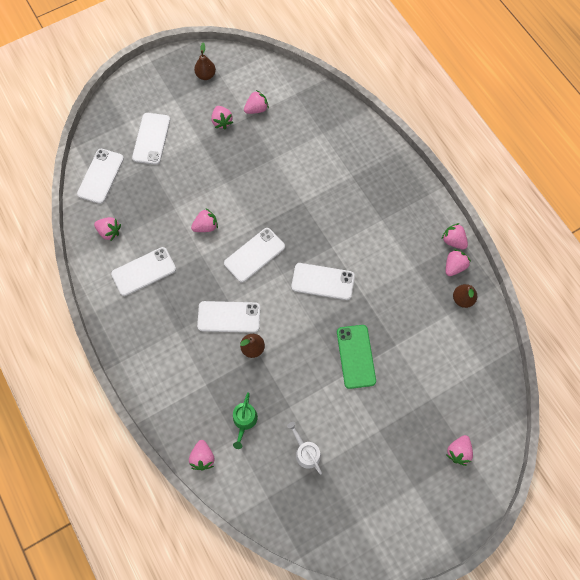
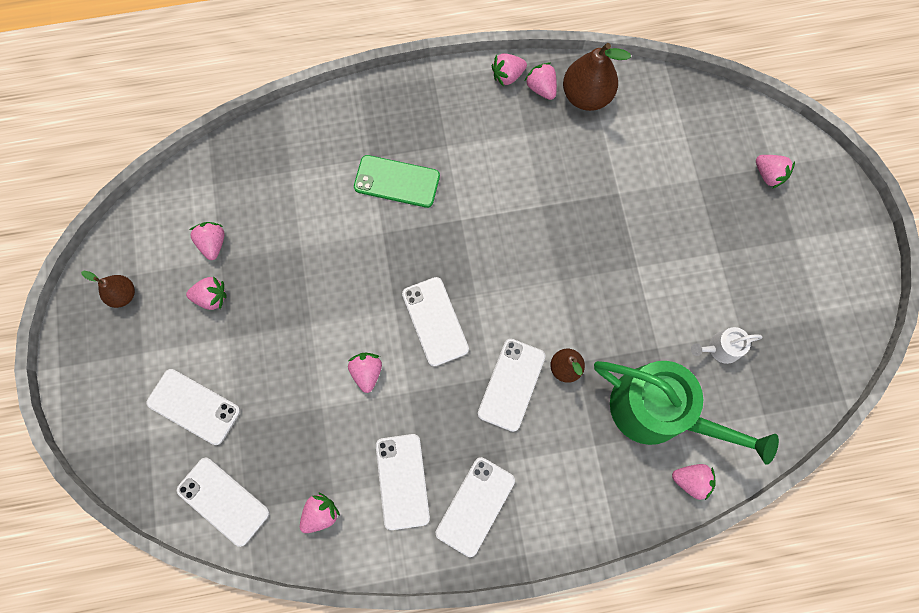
camera: 70 degrees left, 5 degrees up
green watering can [233,392,258,449] -> green watering can [594,361,779,465], size x2.31
white phone [291,263,355,300] -> white phone moved to [436,457,515,557]
green phone [337,325,376,389] -> green phone moved to [354,155,440,208]
brown pear [453,284,477,308] -> brown pear [563,43,631,111], size x1.75

